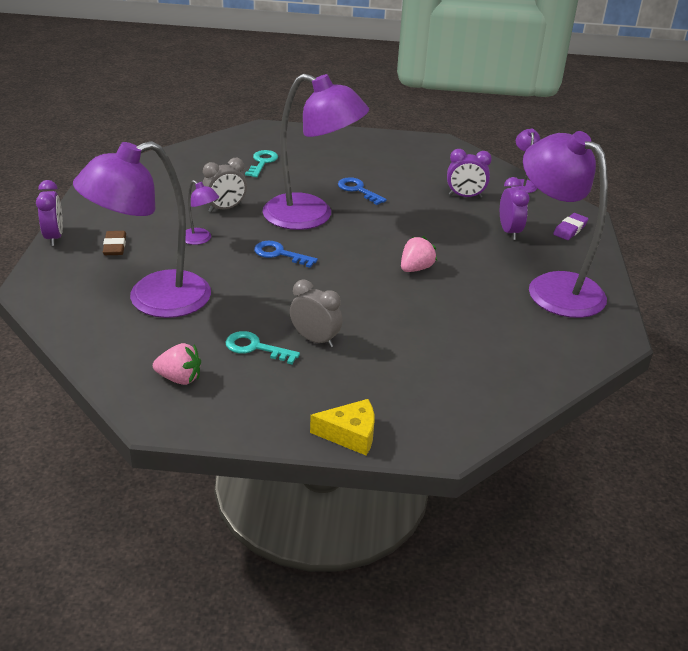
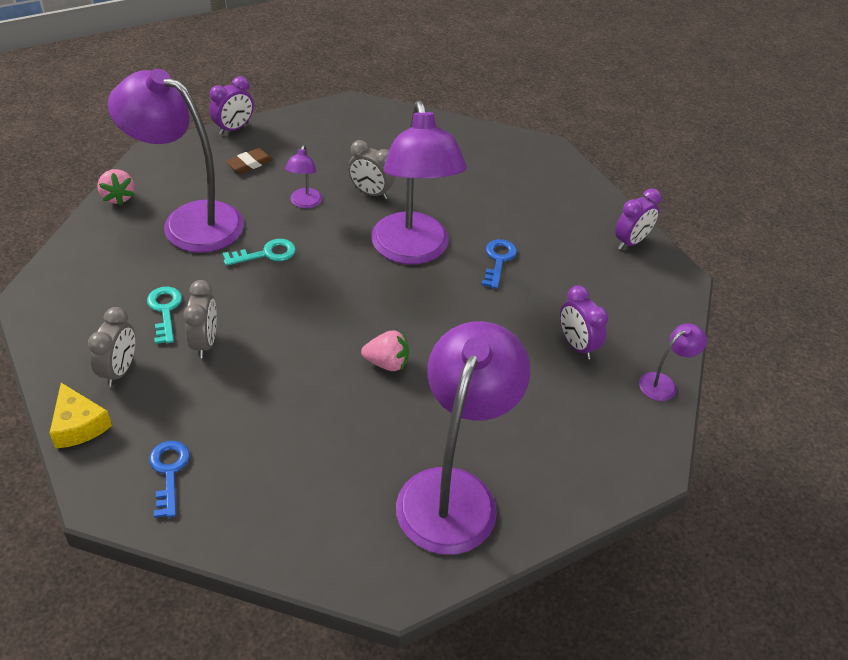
camera: 55 degrees right, 10 degrees up
pink strawberry [153,343,201,385] -> pink strawberry moved to [97,169,135,205]
turquoise key [245,150,278,177] -> turquoise key moved to [223,239,296,266]
blue key [254,241,318,268] -> blue key moved to [149,441,190,518]
purple clock [500,177,529,240] -> purple clock moved to [615,189,662,249]
purple eraser [553,213,589,240] -> none
none -> grey clock [88,307,135,387]

